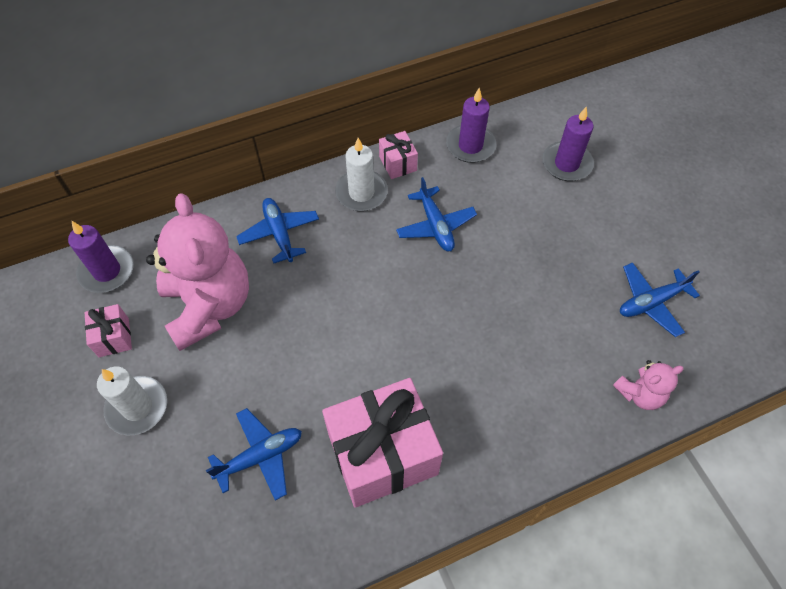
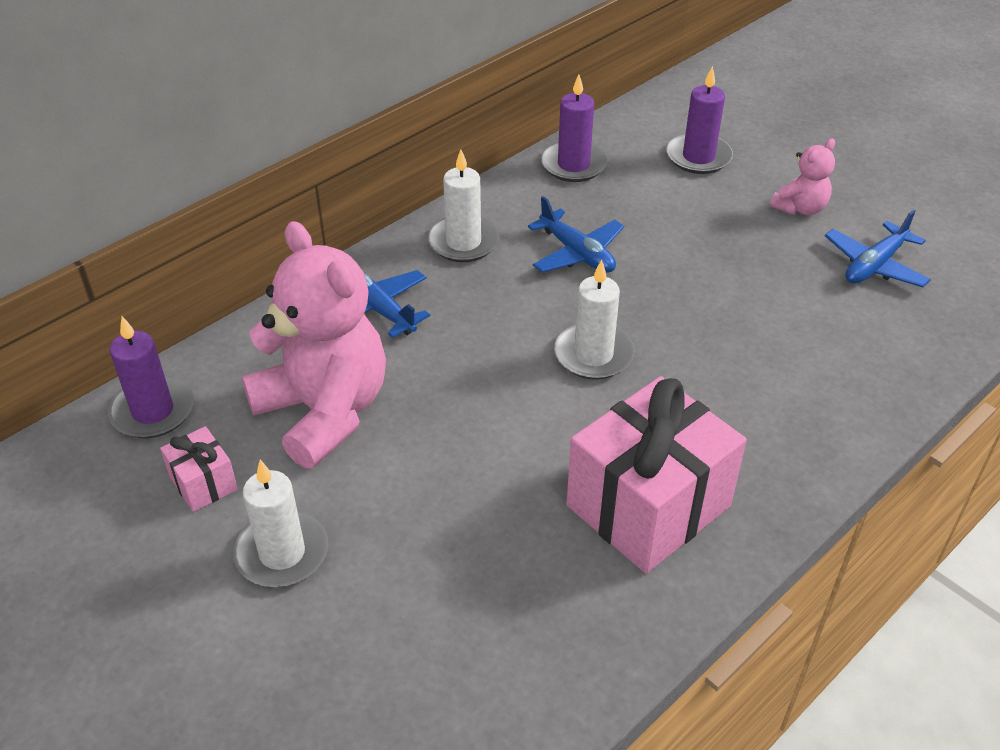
camera: 20 degrees left, 15 degrees down
blue plane [206,408,302,501] -> none
pink gift [379,131,418,179] -> none
pink teddy bear [613,360,684,410] -> pink teddy bear moved to [770,139,835,215]
none -> white candle [554,260,634,380]

